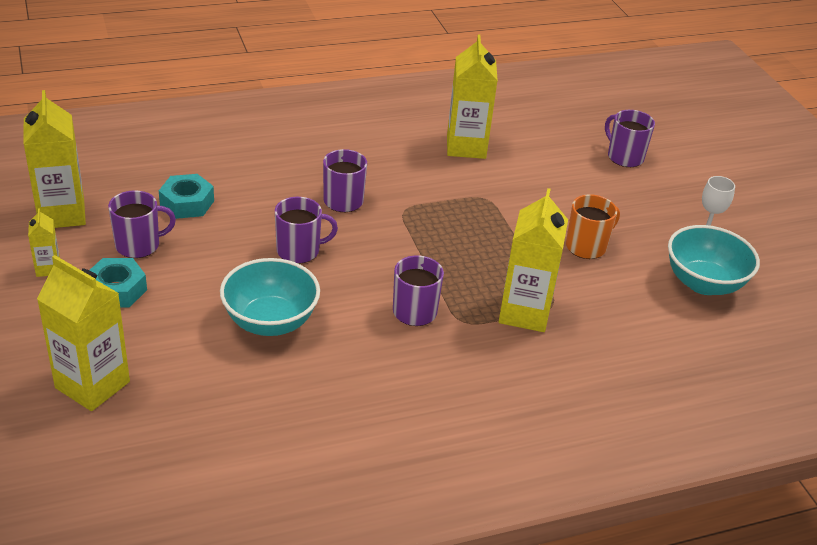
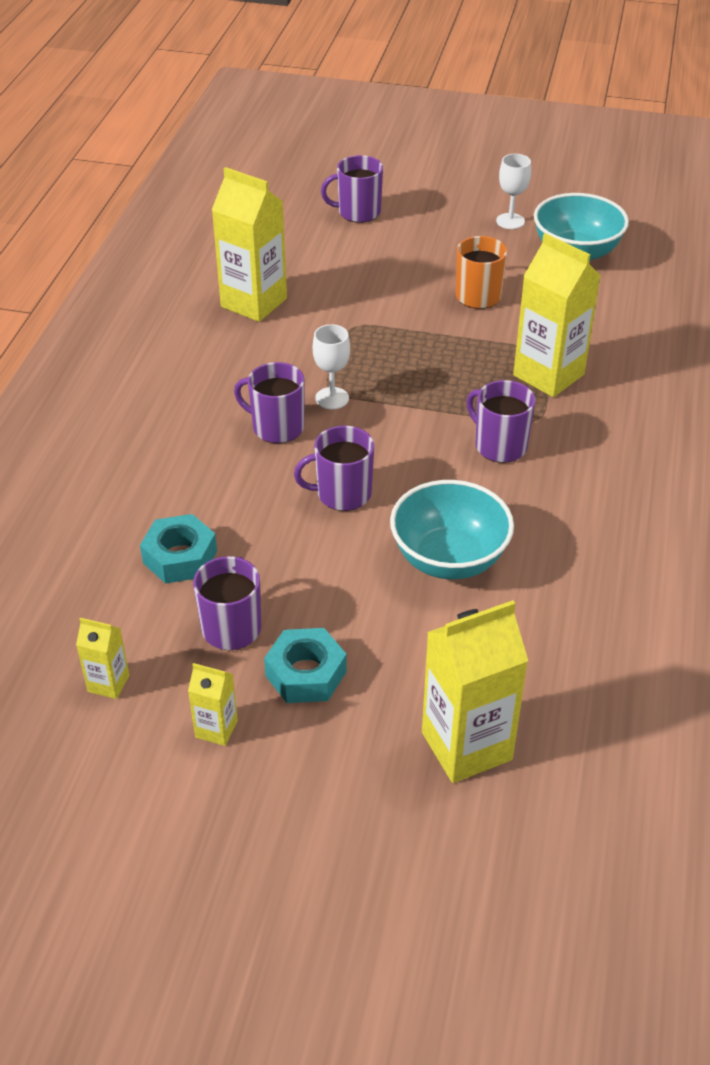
camera: 55 degrees left, 5 degrees up
yellow carton [24,90,86,228] -> yellow carton [76,618,129,699], size x0.49
purple mug [275,197,338,264] -> purple mug turned 120 degrees counterclockwise [294,426,374,511]
none -> white goblet [313,324,350,409]

